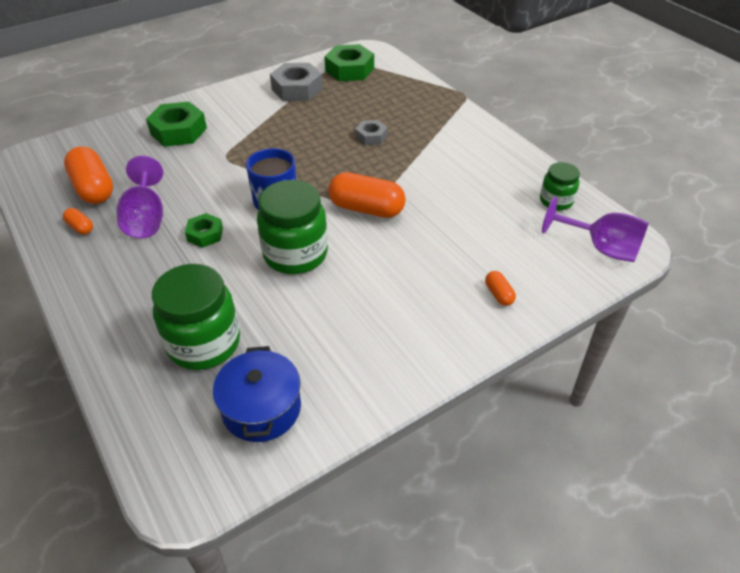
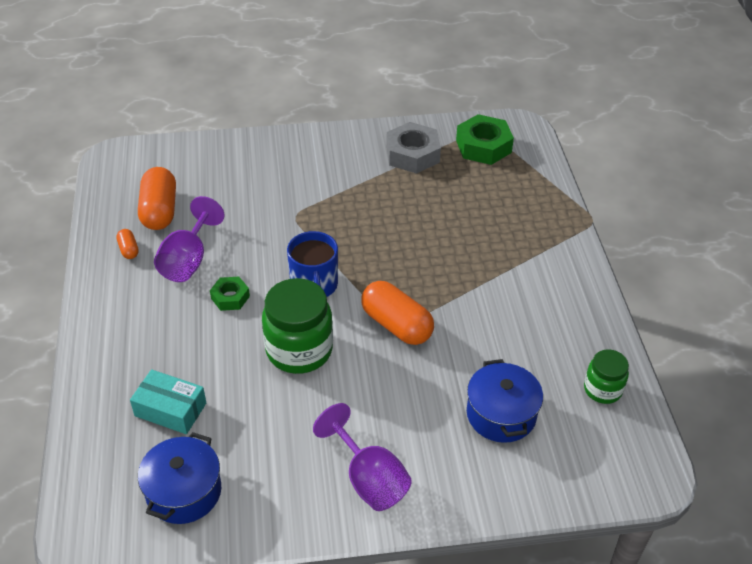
camera: 25 degrees right, 0 degrees up
green nut [146,101,207,147] -> none
green jar [152,264,240,370] -> turquoise box [130,369,206,434]
grey nut [355,120,387,145] -> none
orange capsule [485,271,516,306] -> none
purple goblet [542,197,649,262] -> purple goblet moved to [313,403,412,511]
none -> blue pot [467,359,543,443]

